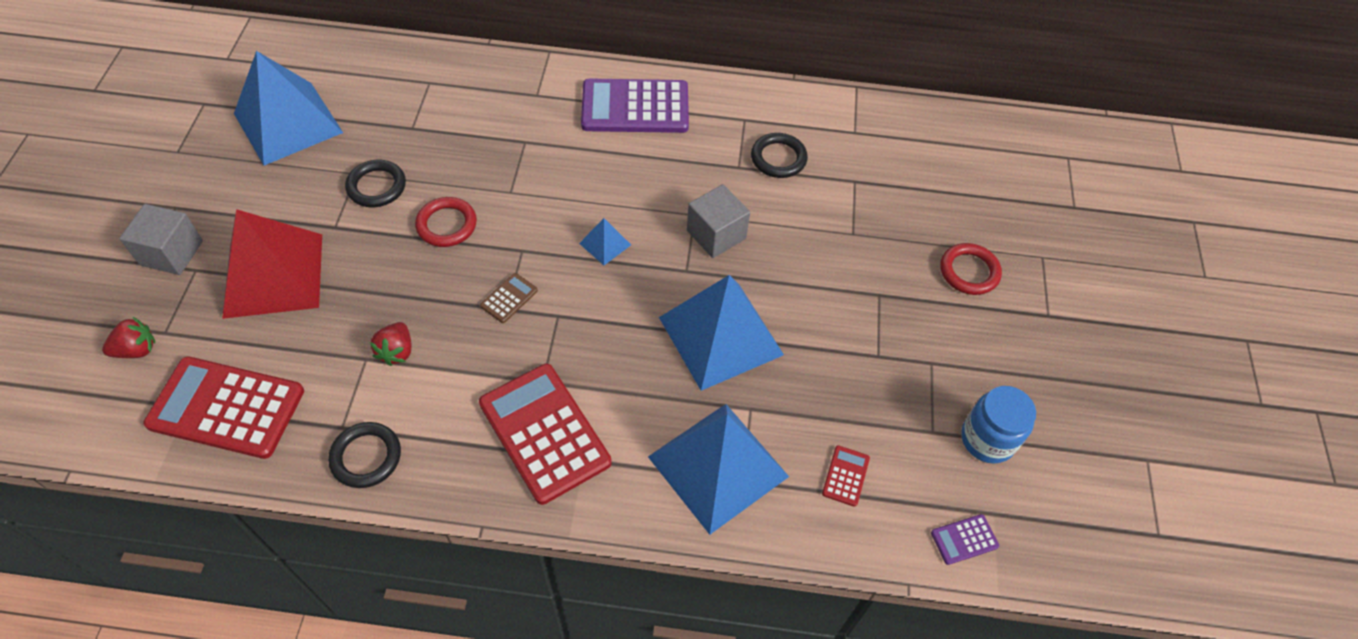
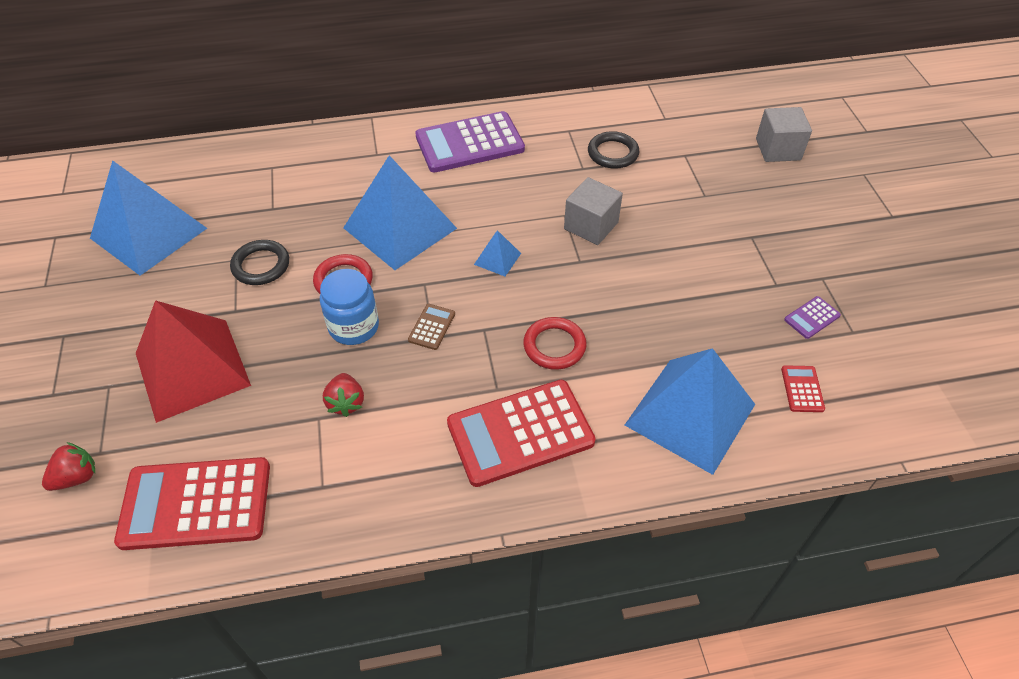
camera: 15 degrees left, 5 degrees down
grey cube [119,204,203,275] -> grey cube moved to [756,107,812,162]
black ring [328,422,401,488] -> none
red calculator [479,364,612,505] -> red calculator turned 60 degrees counterclockwise [447,380,596,487]
blue pyramid [659,275,784,391] -> blue pyramid moved to [343,155,457,270]
purple calculator [931,514,999,565] -> purple calculator moved to [784,296,841,339]
red ring [940,243,1002,295] -> red ring moved to [523,317,586,370]
blue jar [961,386,1036,464] -> blue jar moved to [320,269,379,345]

